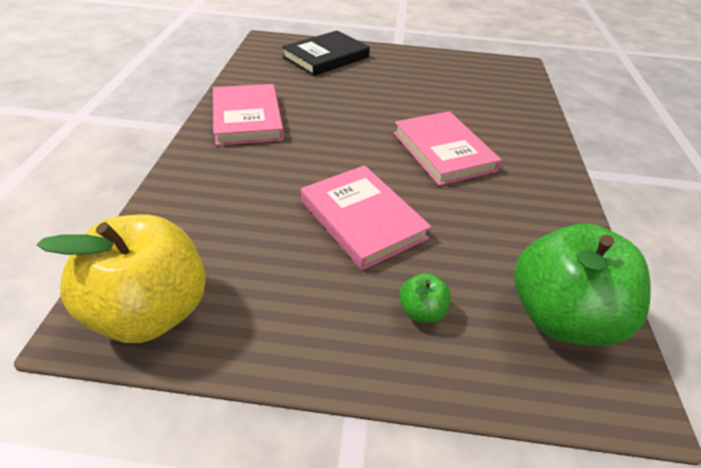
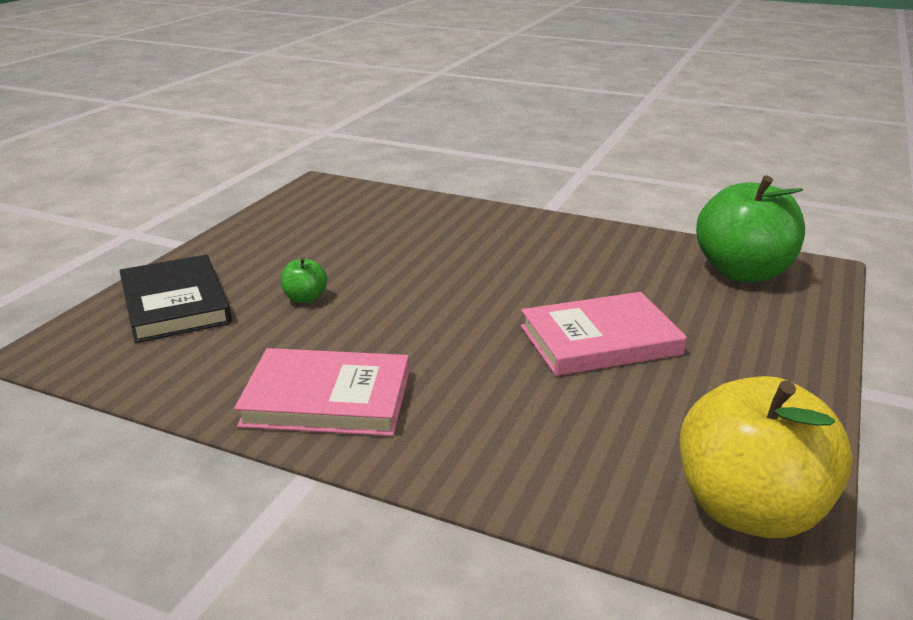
camera: 70 degrees left, 15 degrees down
pink book [394,111,501,186] -> none
green apple [399,273,451,323] -> green apple moved to [281,257,327,303]

